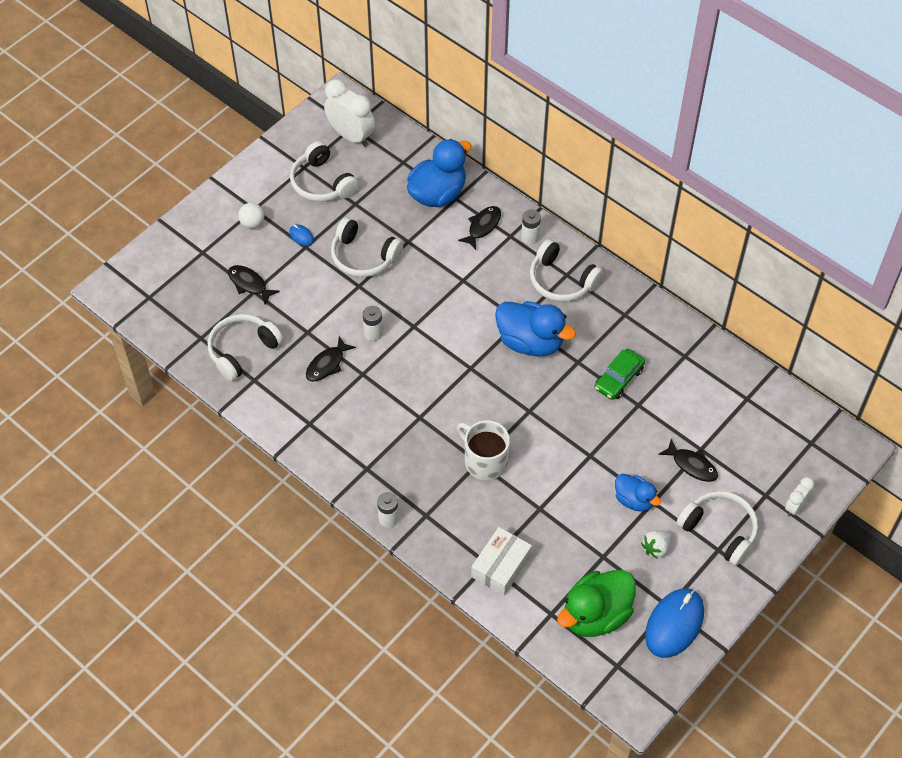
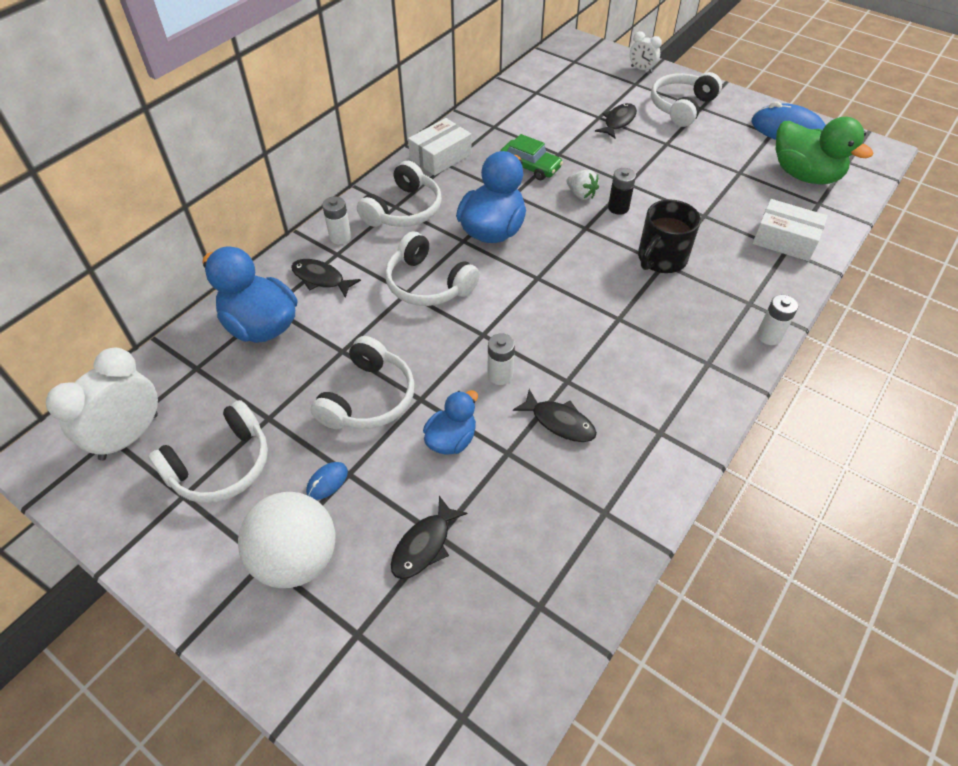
camera: 95 degrees left, 5 degrees down
white headphones [208,314,283,381] -> white headphones moved to [385,231,480,306]
white ball [238,203,264,229] -> white ball [238,492,336,588], size x2.02
white mug [457,420,510,480] -> black mug [638,200,701,273]
blue duck [615,474,661,512] -> blue duck moved to [423,390,478,455]
white strawberry [641,530,672,559] -> white strawberry moved to [567,170,599,200]
none -> white box [408,118,472,176]
none -> black battery [608,168,636,215]

